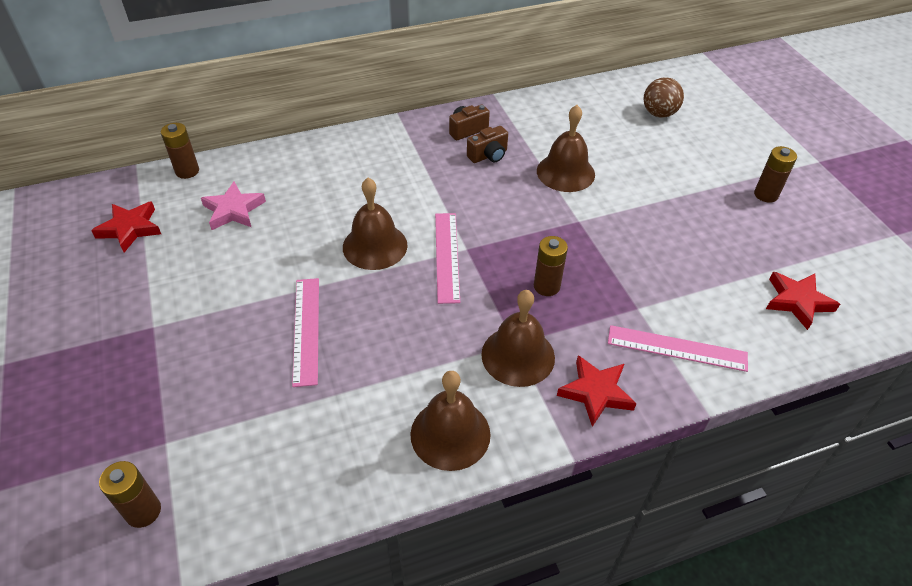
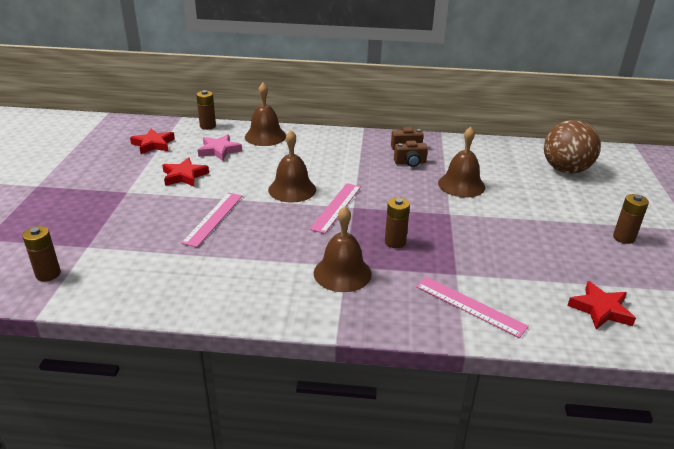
camera: 25 degrees right, 15 degrees down
brown bell [410,371,491,471] -> brown bell moved to [245,83,286,146]
red star [557,355,637,427] -> red star moved to [162,157,209,187]
brown ball [644,77,684,118] -> brown ball [544,120,601,174], size x1.64

